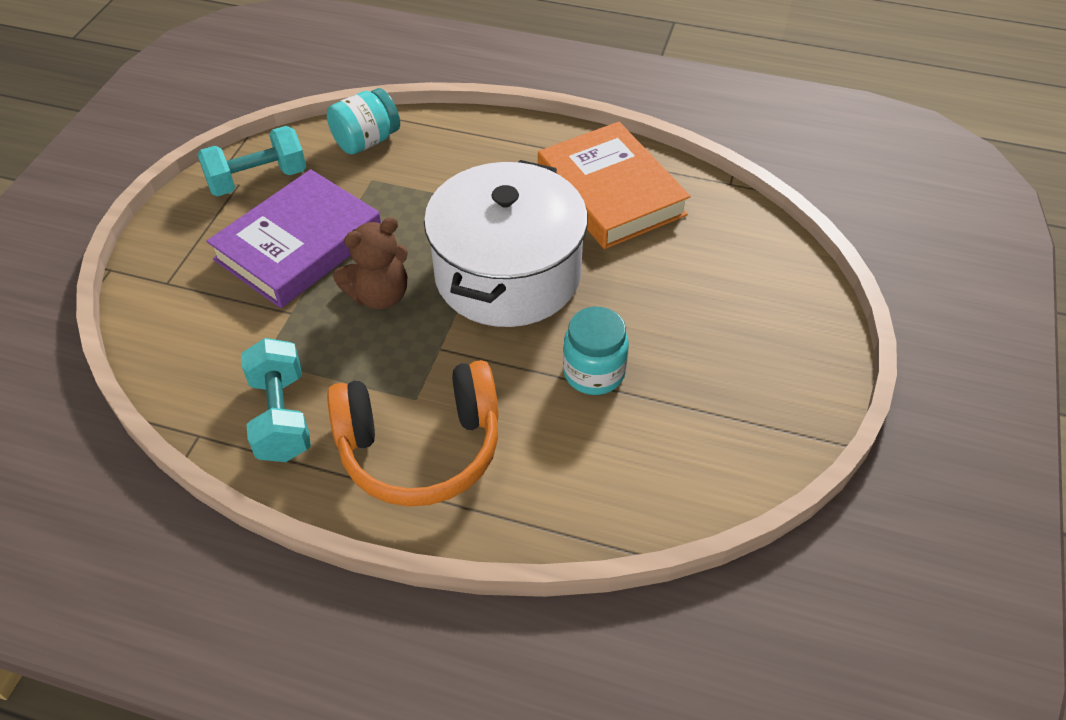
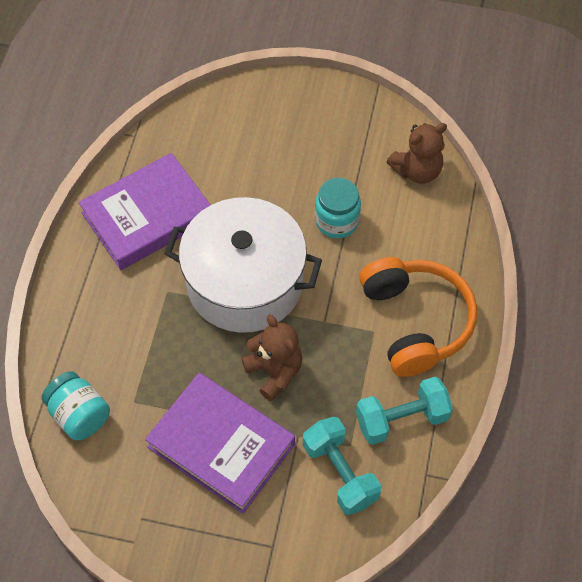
camera: 95 degrees left, 10 degrees up
turquoise dumbbell [197,126,306,196] -> turquoise dumbbell moved to [303,417,381,515]
orange book [538,122,691,249] -> purple book [78,153,210,270]
none -> brown teddy bear [387,123,447,184]

